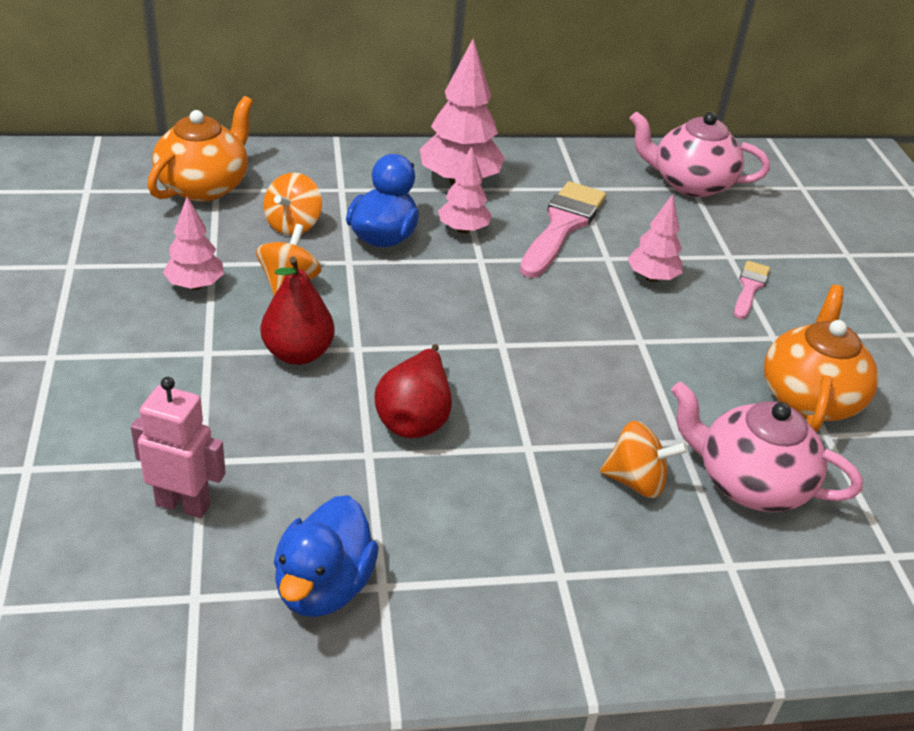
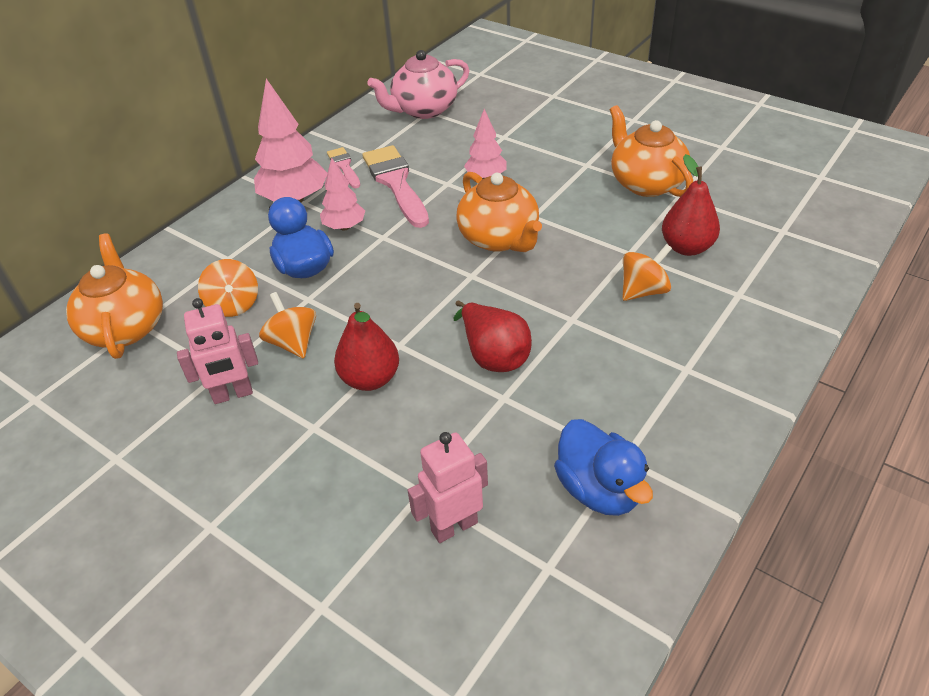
camera: 40 degrees left, 5 degrees up
pink tree [163,197,224,290] -> pink robot [177,298,258,404]
pink teapot [671,382,863,512] -> red pear [662,154,720,256]
pink brush [734,261,770,319] -> pink brush moved to [327,147,360,188]
none -> orange teapot [456,172,542,252]

